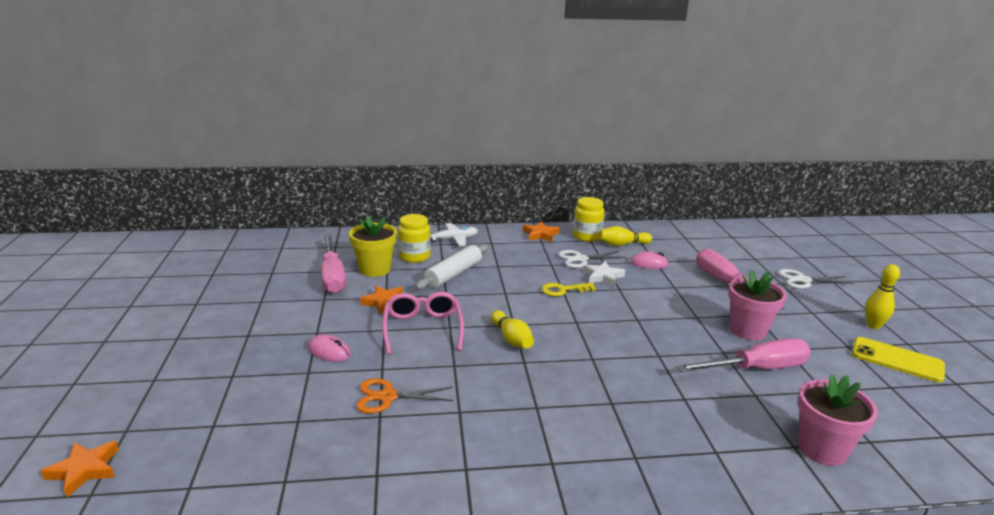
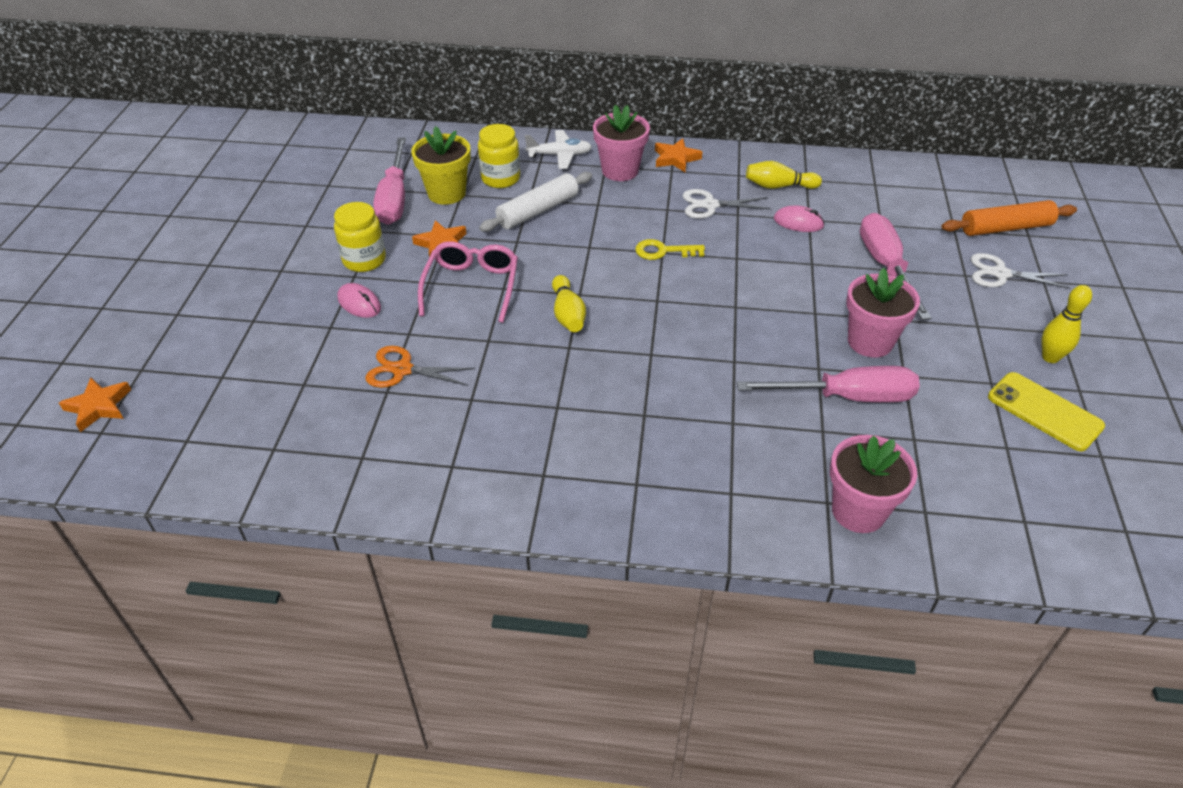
camera: 15 degrees right, 20 degrees up
yellow jar [573,197,604,242] -> yellow jar moved to [334,202,386,272]
white star [583,261,625,287] -> none
none -> pink flower pot [593,105,650,181]
none -> orange rolling pin [942,200,1077,236]

